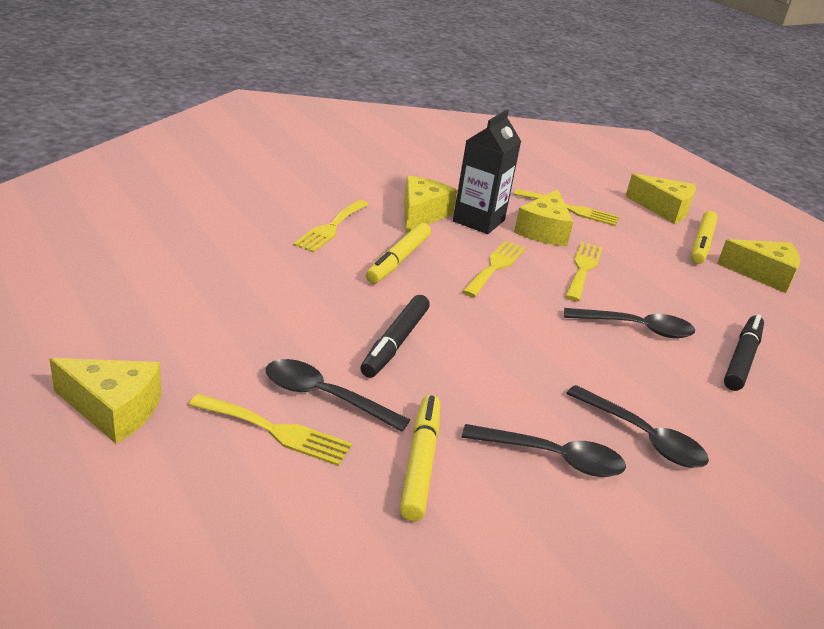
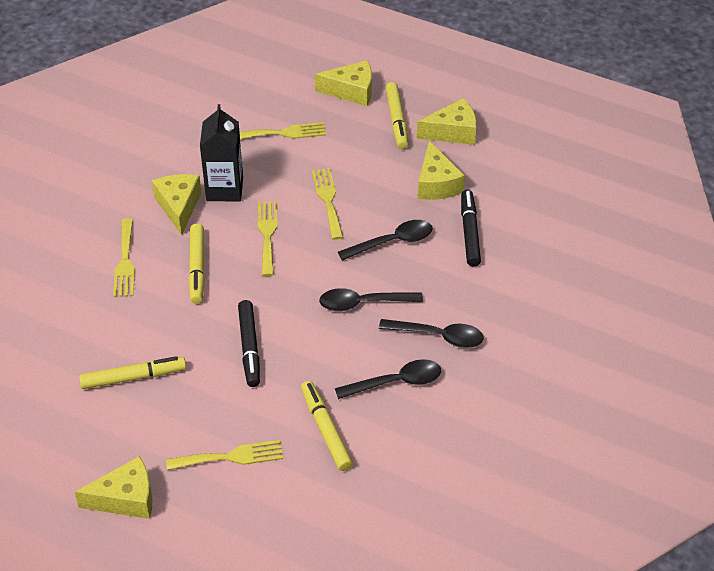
camera: 25 degrees left, 15 degrees up
black spoon [266,359,410,432] -> black spoon moved to [319,288,423,311]
yellow cheese [514,190,573,246] -> yellow cheese moved to [418,141,465,200]
none -> yellow marker [79,356,186,389]

